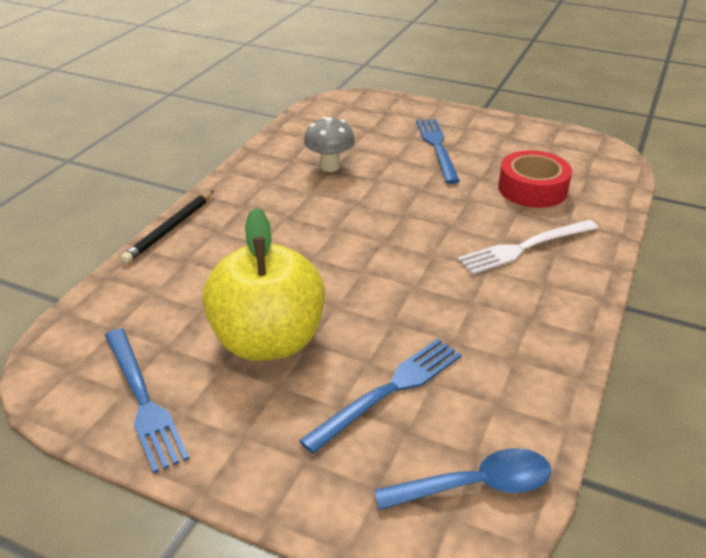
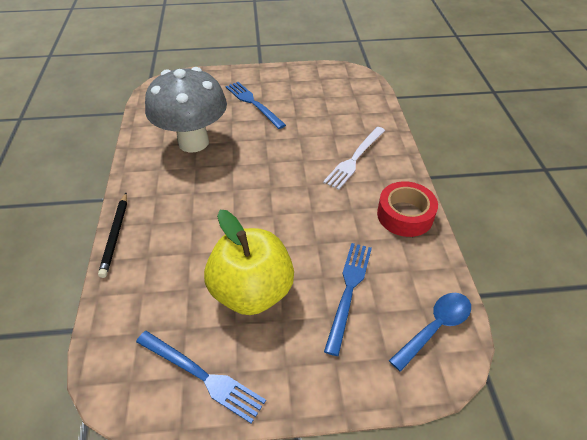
camera: 30 degrees left, 10 degrees up
grey mushroom [304,117,355,172] -> grey mushroom [145,67,227,153], size x2.04
red tape [498,150,572,208] -> red tape moved to [377,181,438,237]

